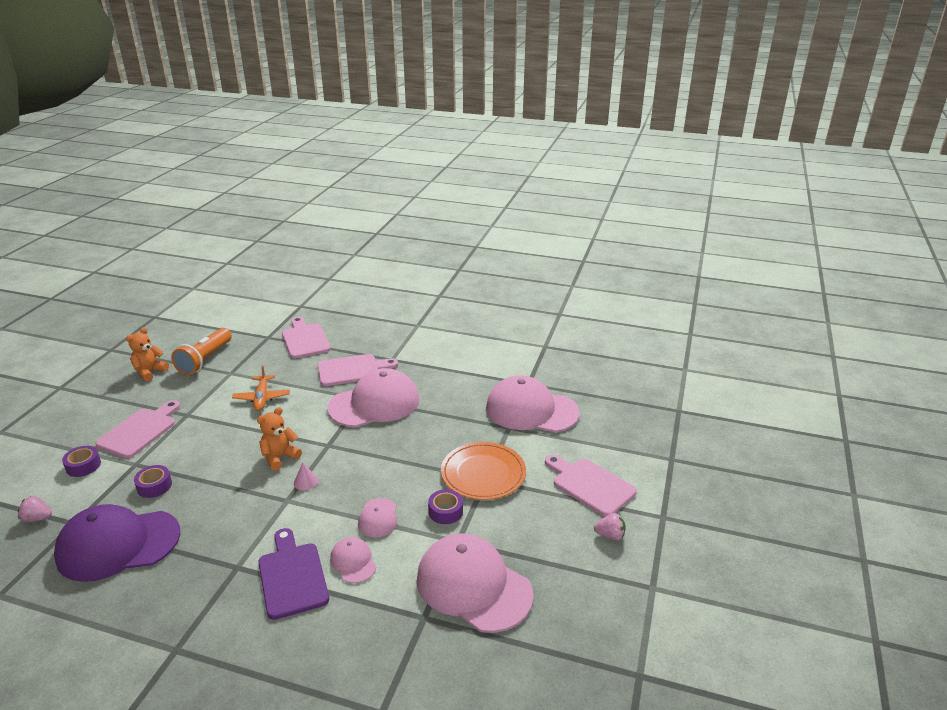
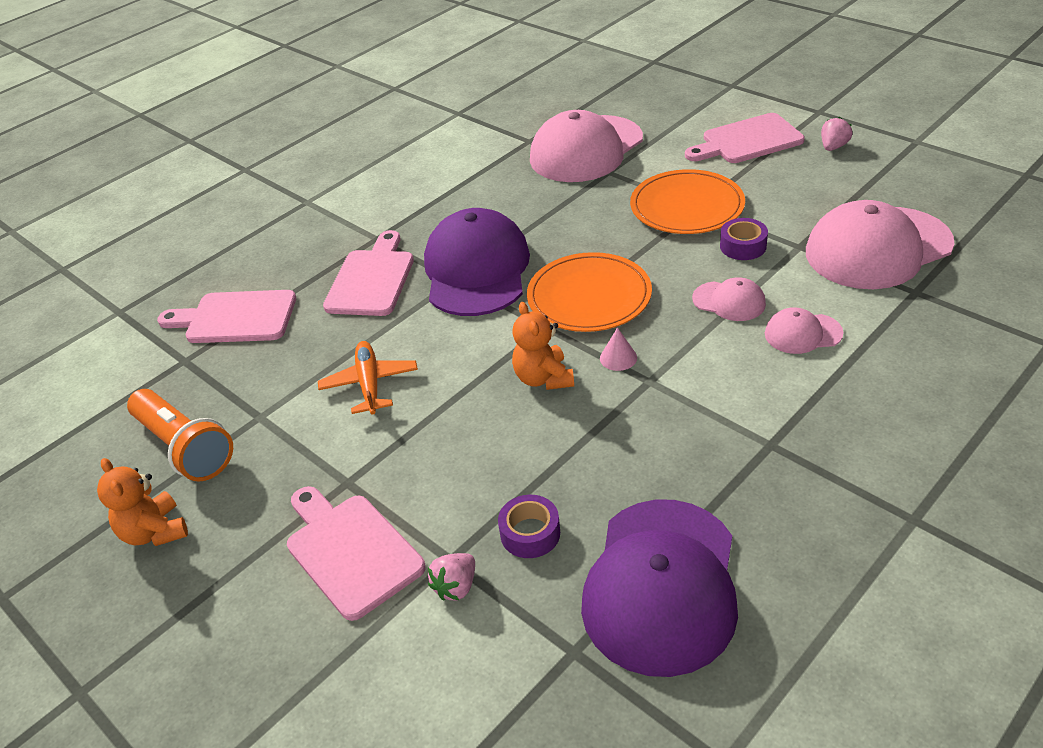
camera: 60 degrees left, 10 degrees up
pink strawberry [18,496,52,522] -> pink strawberry moved to [428,553,475,601]
purple tape [62,446,101,477] -> none
orange plane [232,365,290,411] -> orange plane turned 120 degrees counterclockwise [318,341,418,415]
purple cutting board [258,528,329,620] -> none
pink cap [327,368,419,427] -> purple cap [424,208,530,316]
none -> orange plate [527,252,652,332]

